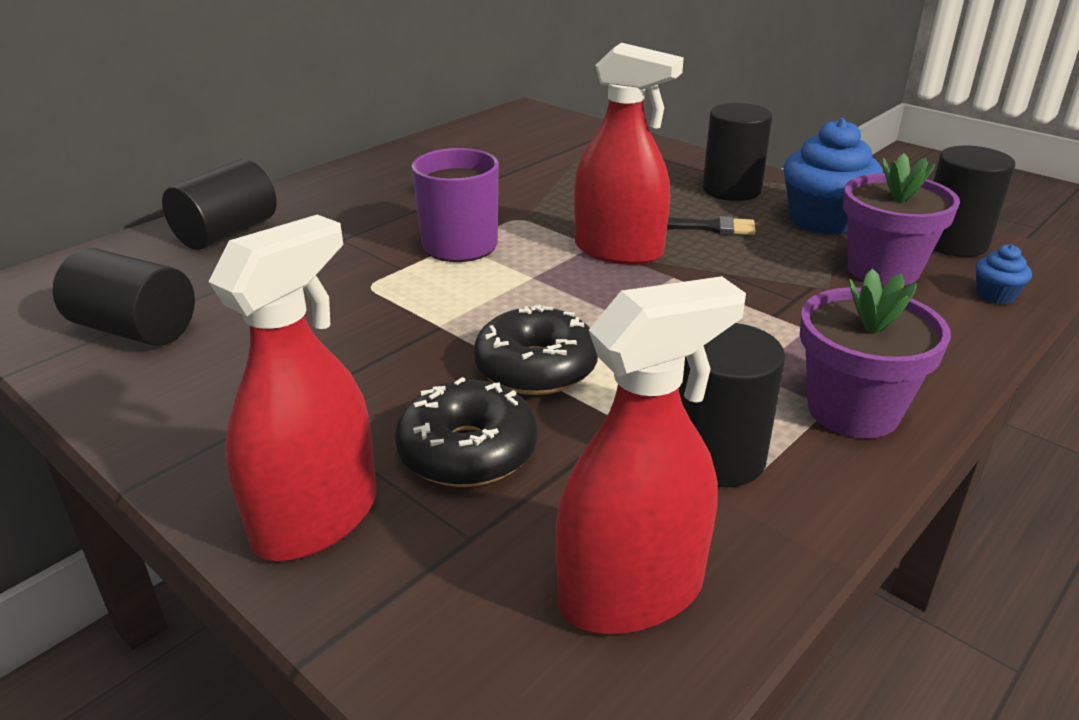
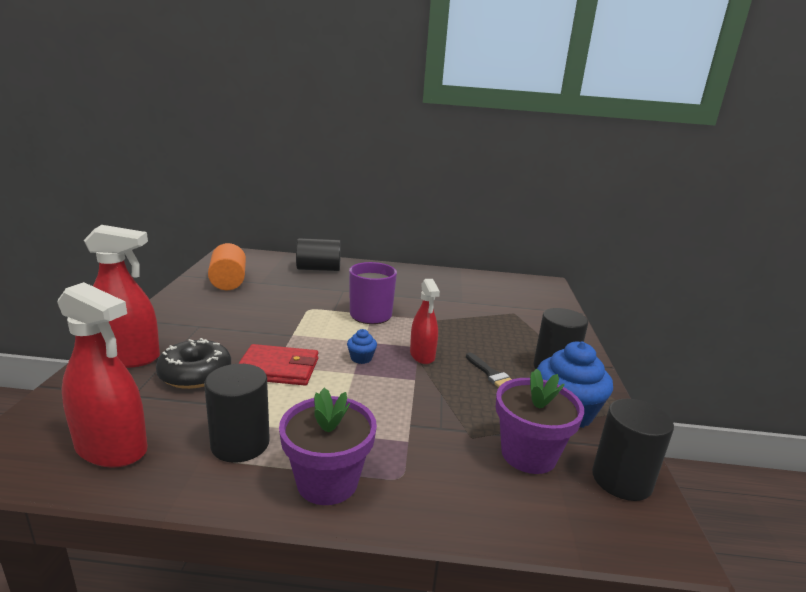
camera: 50 degrees right, 10 degrees down
black cylinder [52,248,195,346] -> orange cylinder [208,243,246,290]
black donut [474,305,598,395] -> red wallet [238,344,318,385]
red spray bottle [574,43,684,265] -> red spray bottle [410,279,440,364], size x0.65
blue cupcake [976,244,1032,304] -> blue cupcake moved to [347,329,377,364]

